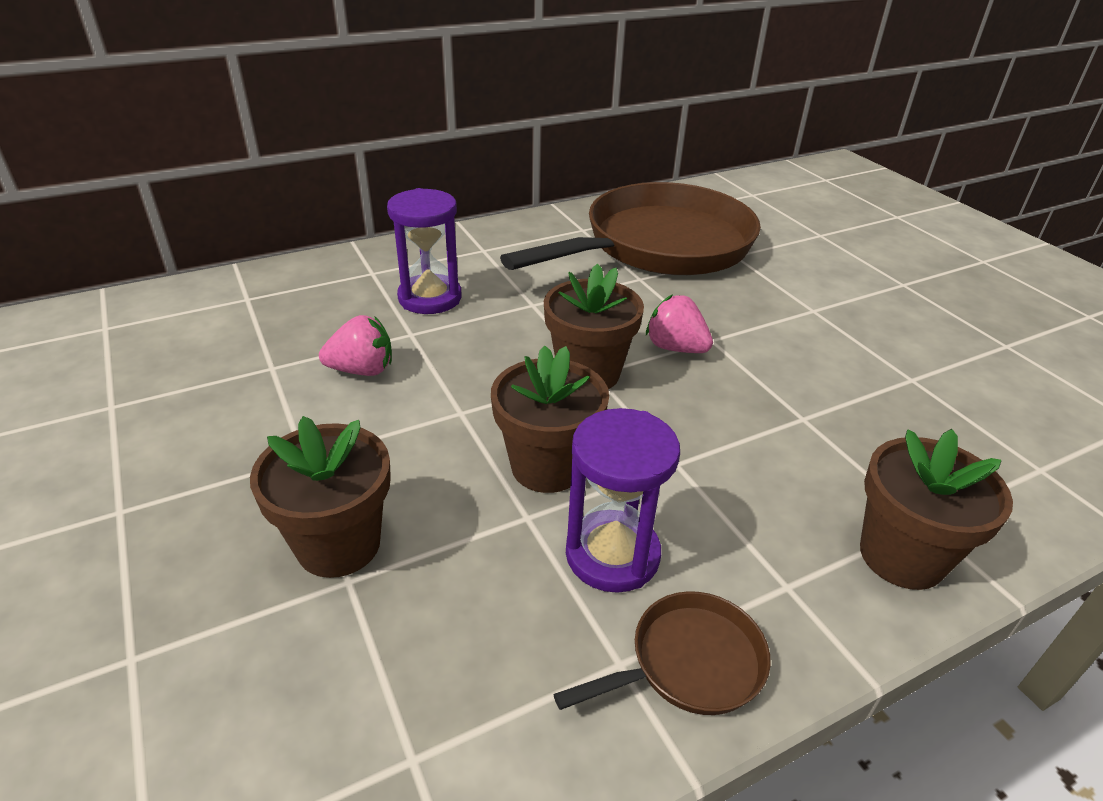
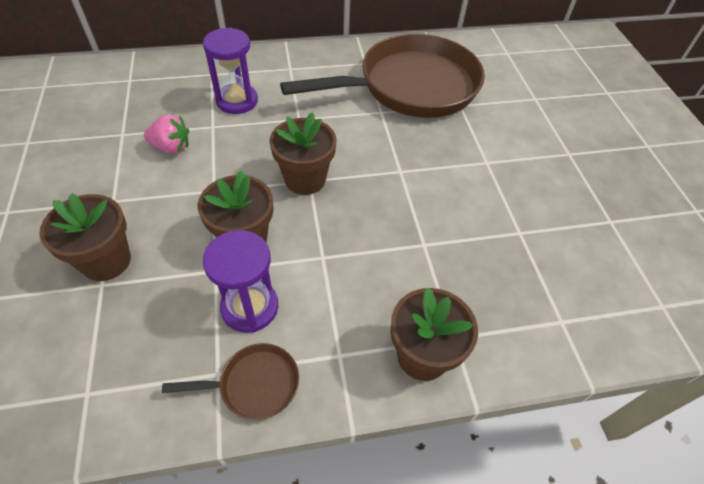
camera: 15 degrees right, 15 degrees up
pink strawberry [646,294,713,353] -> none

